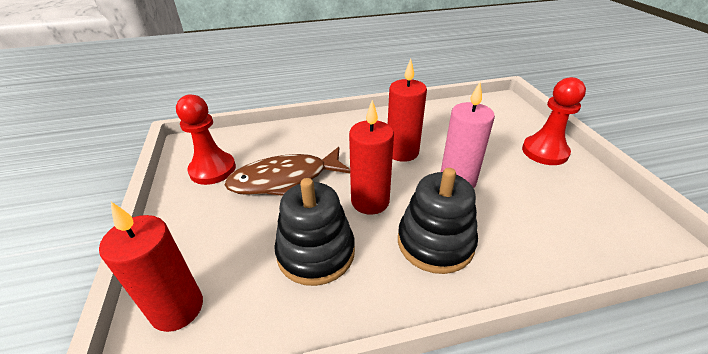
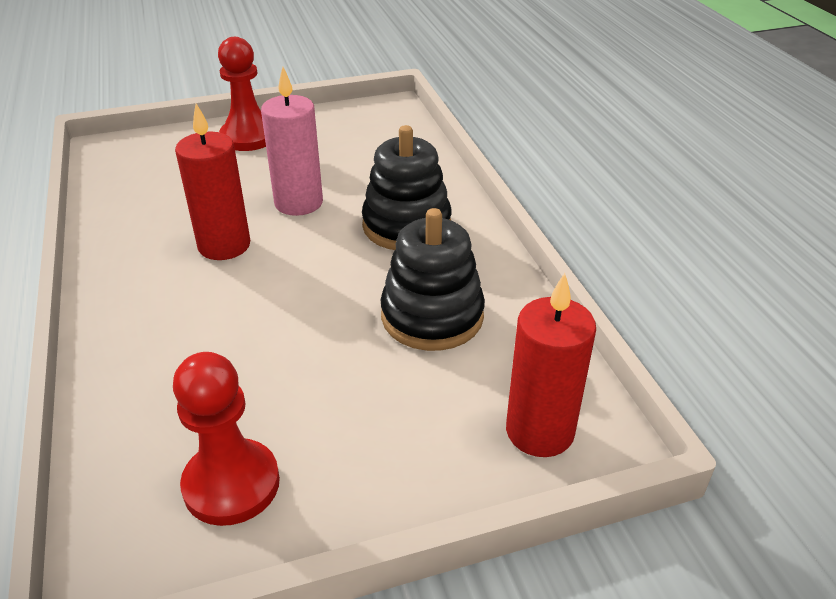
camera: 95 degrees left, 0 degrees up
brown fish [225,147,350,196] -> none
red candle [349,100,394,215] -> none

